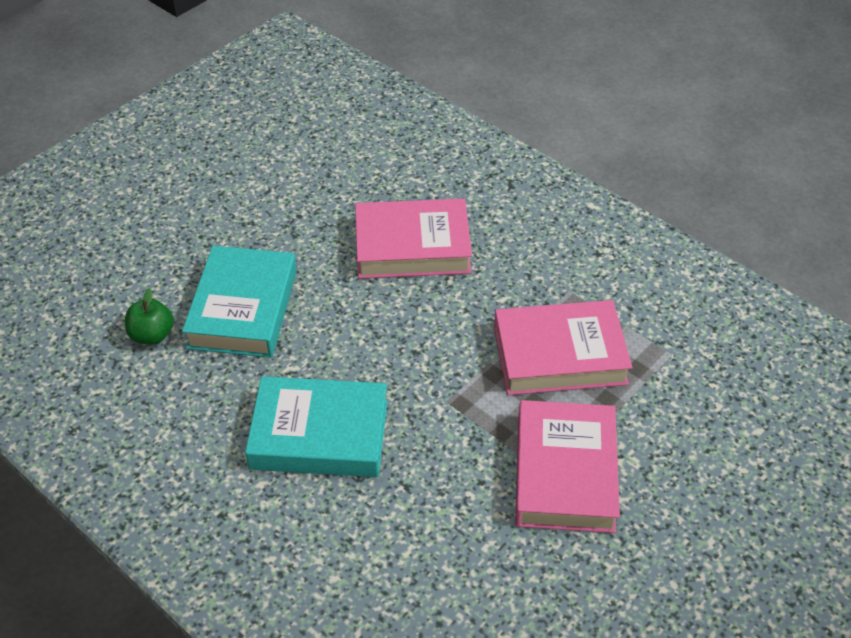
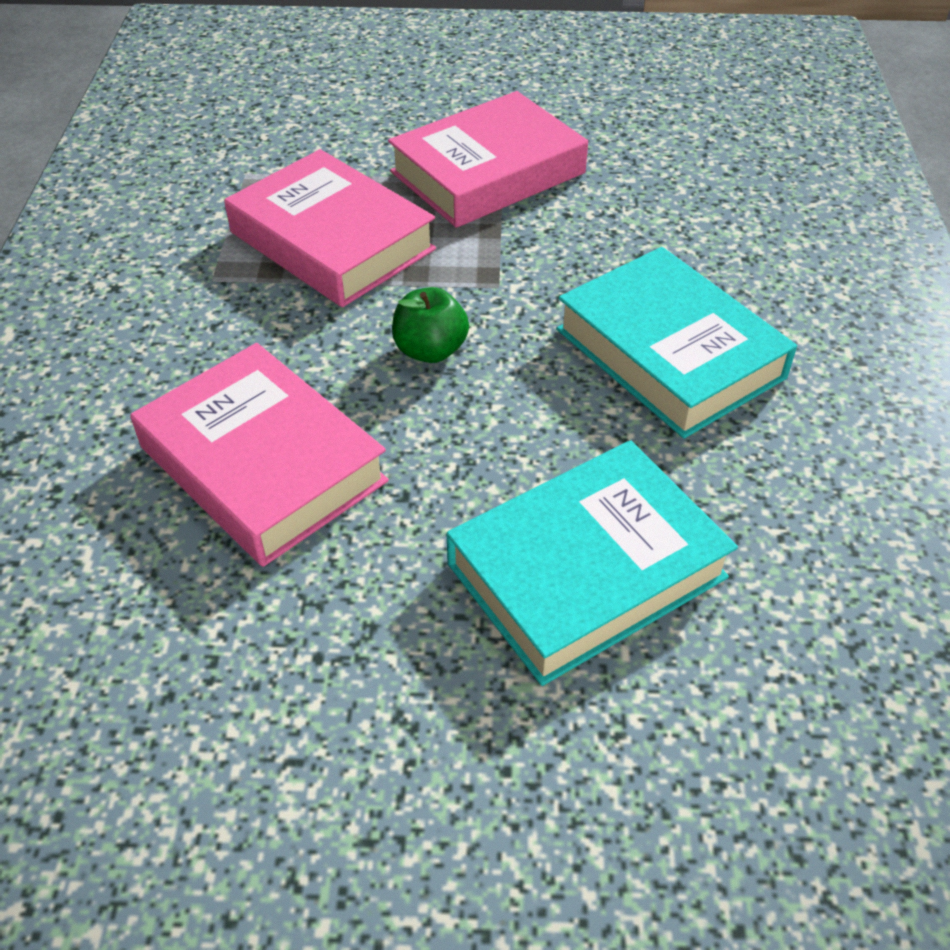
camera: 130 degrees left, 0 degrees up
green apple [125,289,174,345] -> green apple moved to [392,287,469,363]

